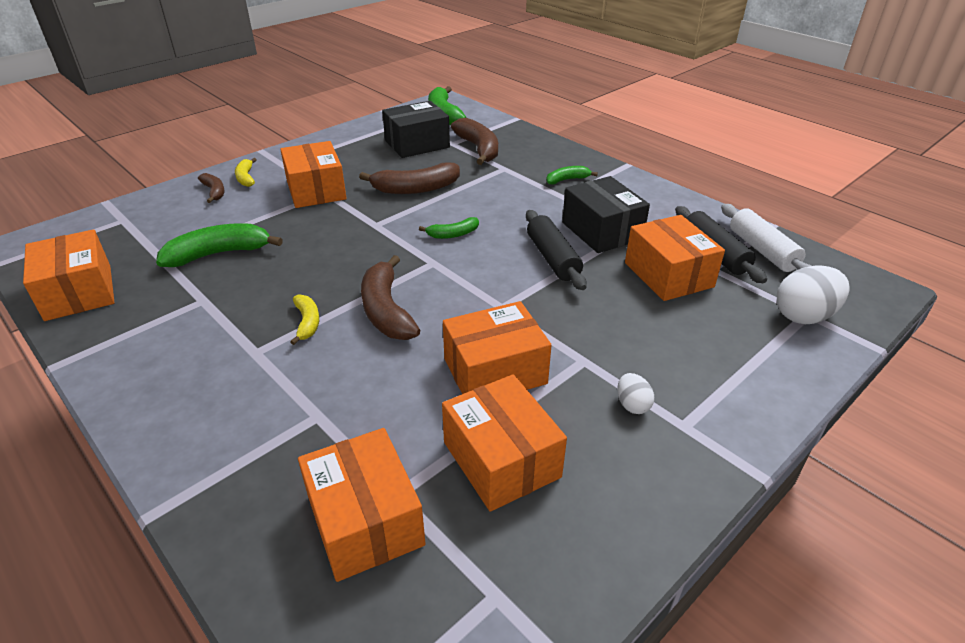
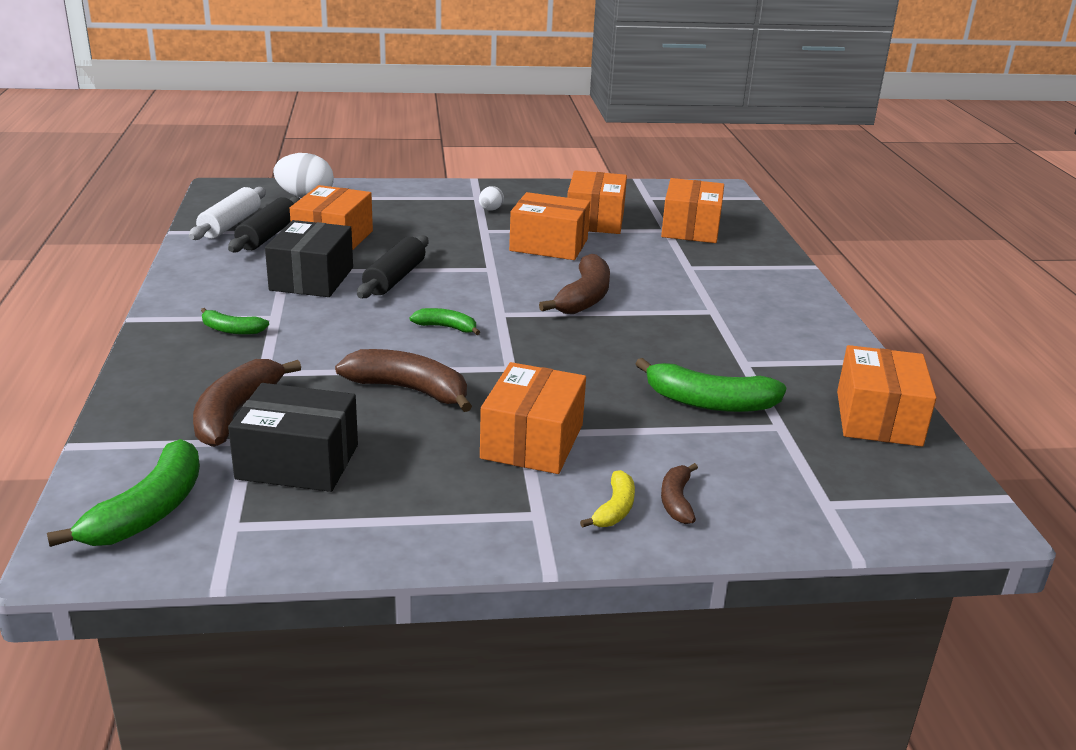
camera: 145 degrees left, 10 degrees down
yellow banana [290,294,319,345] -> none

